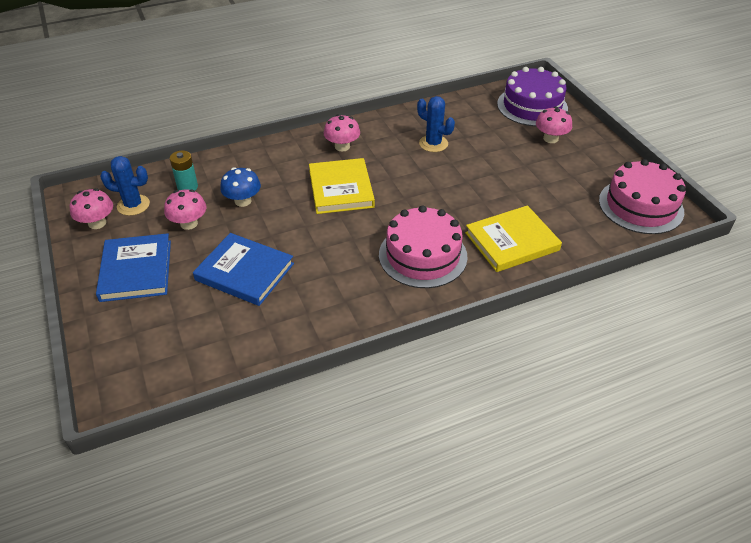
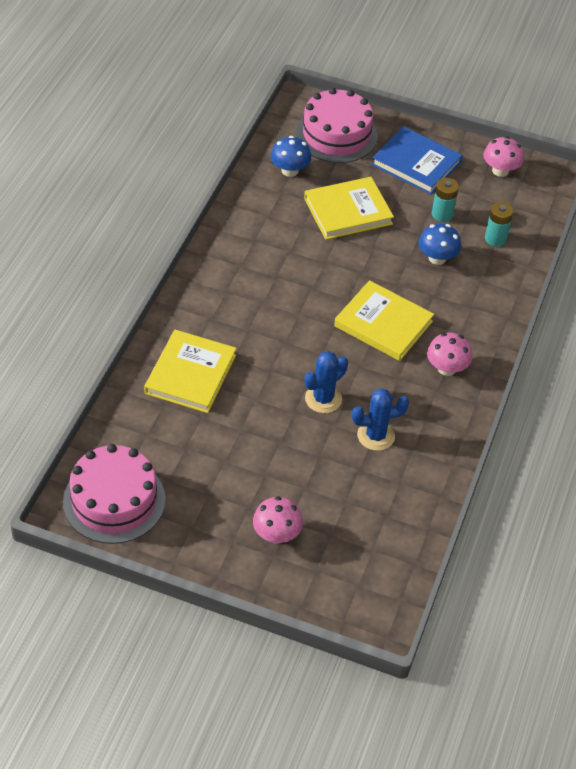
camera: 130 degrees right, 5 degrees up
blue cactus [100,156,150,216] -> blue cactus moved to [305,351,348,413]
pink mushroom [164,189,206,230] -> turquoise battery [432,178,459,222]
blue book [193,233,294,306] -> yellow book [304,177,394,240]
pink cake [379,205,467,288] -> pink cake moved to [296,88,378,163]
purple cake [497,67,568,126] -> none
none -> blue mushroom [271,136,311,177]

